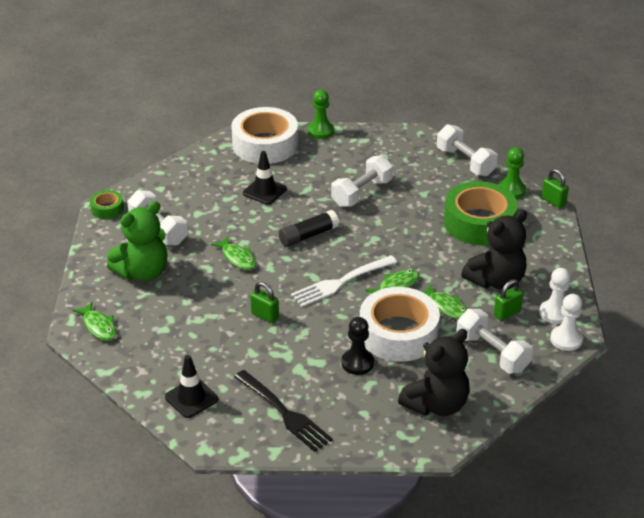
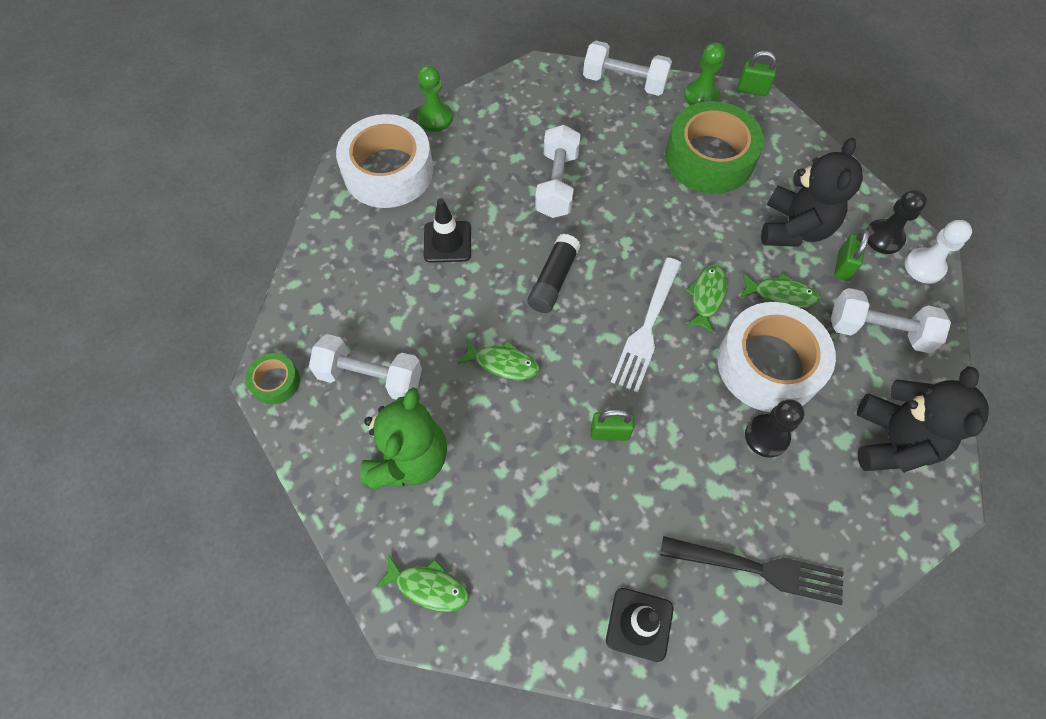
camera: 35 degrees left, 25 degrees up
white pawn [539,268,570,324] -> black pawn [866,190,927,254]

